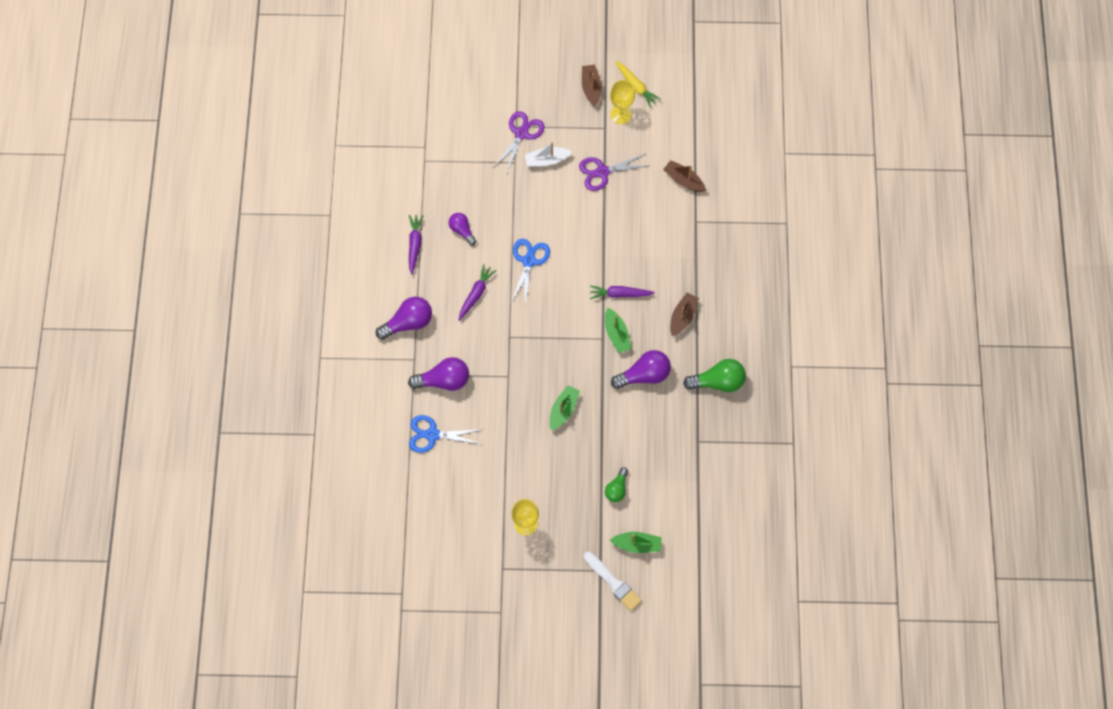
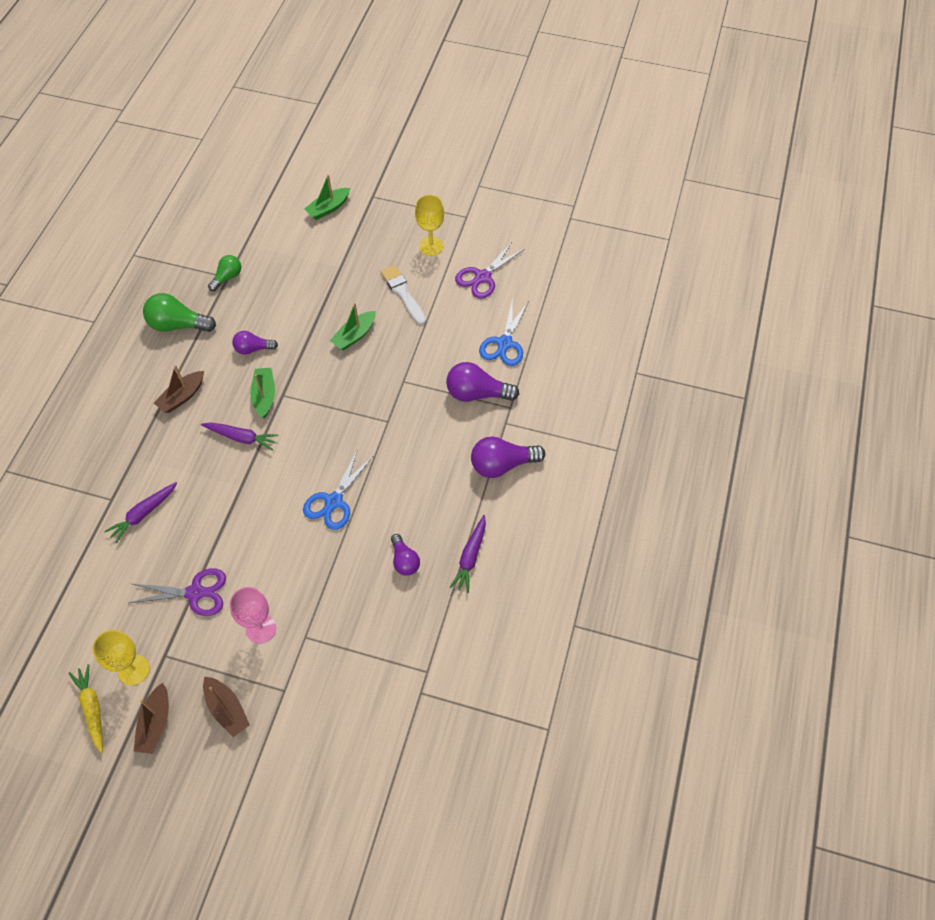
camera: 165 degrees left, 10 degrees down
blue scissors [409,415,481,453] -> blue scissors turned 90 degrees clockwise [479,298,529,366]
purple carrot [459,264,497,321] -> purple carrot moved to [104,482,177,544]
purple scissors [494,111,545,174] -> purple scissors moved to [455,241,525,299]
white boat [525,142,572,167] -> pink goblet [230,587,276,643]
white brush [584,552,642,611] -> white brush moved to [381,265,426,325]
green light bulb [605,467,628,502] -> green light bulb moved to [208,255,241,291]
green boat [610,532,662,553] -> green boat turned 60 degrees counterclockwise [304,174,350,220]
purple light bulb [611,350,671,389] -> purple light bulb [232,331,278,355], size x0.62
brown boat [663,160,706,192] -> brown boat moved to [203,677,250,737]

